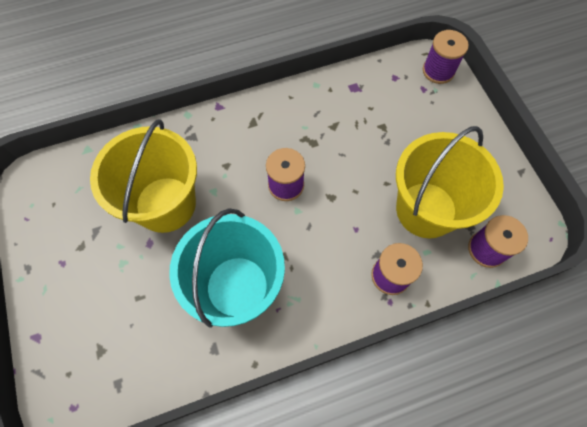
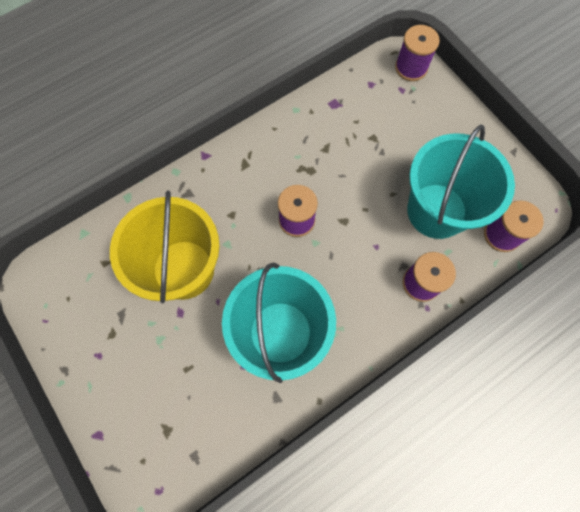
camera: 15 degrees left, 5 degrees up
yellow bucket [396,126,504,238] -> turquoise bucket [407,124,515,239]

